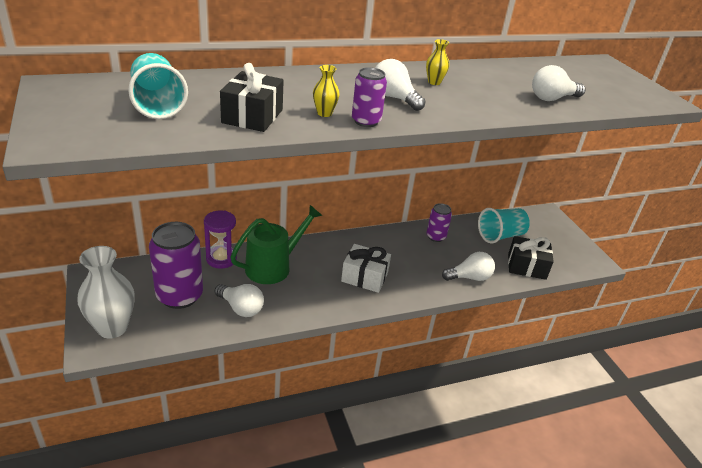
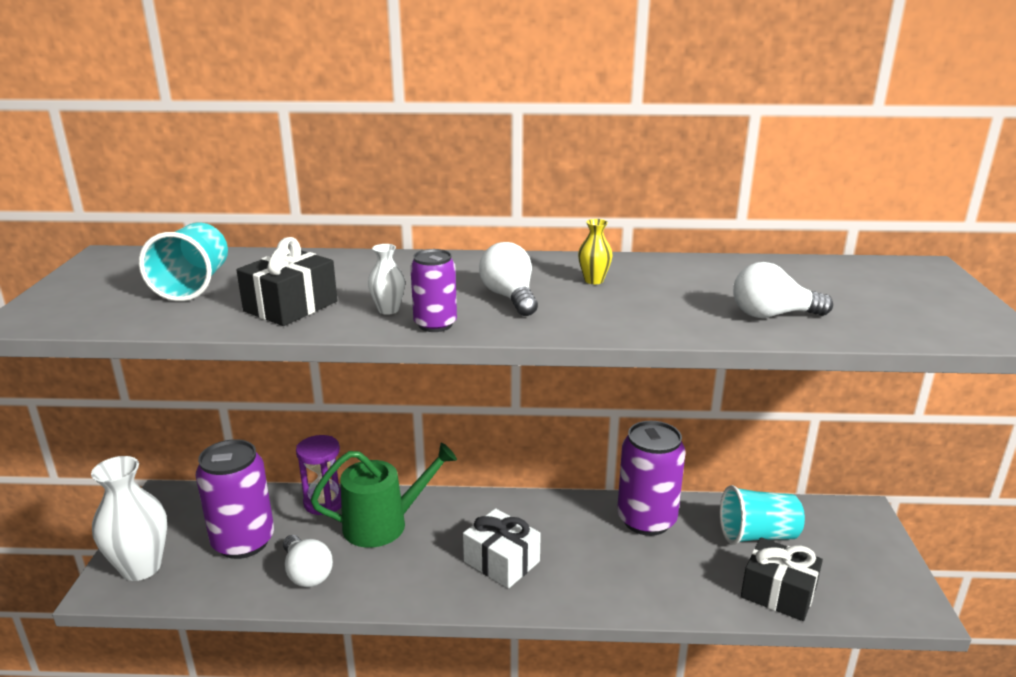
camera: 25 degrees right, 10 degrees down
yellow vase [313,65,340,117] -> white vase [368,244,405,315]
purple can [426,203,452,242] -> purple can [617,421,686,536], size x1.87
white light bulb [442,252,495,281] -> none

